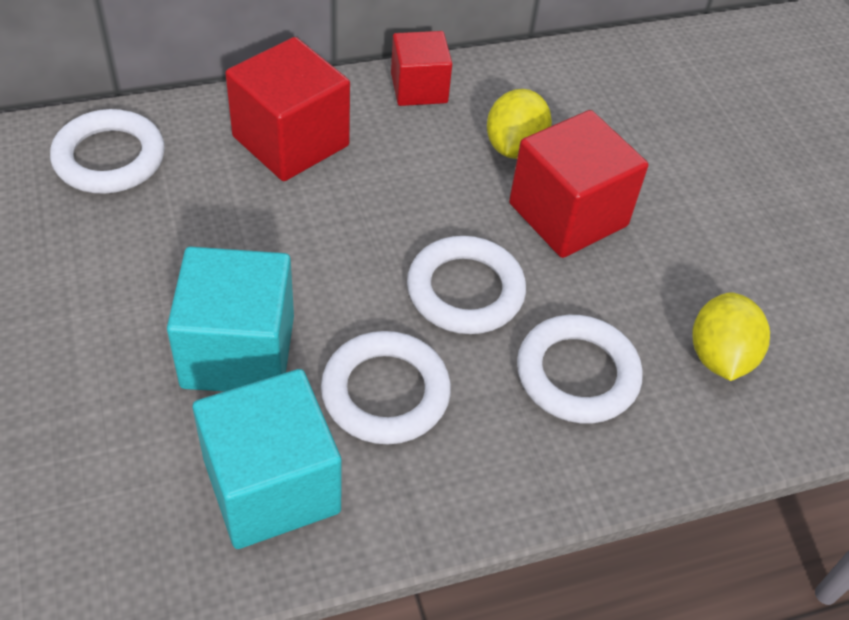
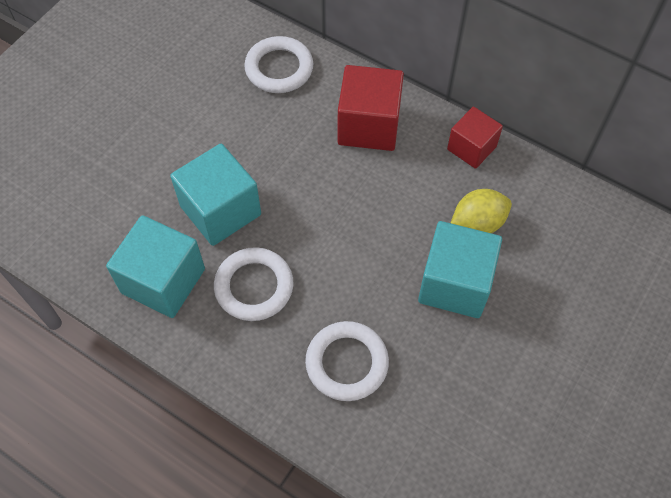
camera: 55 degrees right, 10 degrees up
white ring [407,236,526,334] -> none
red cube [509,110,648,258] -> turquoise cube [418,221,502,318]
yellow lemon [692,292,770,381] -> none

